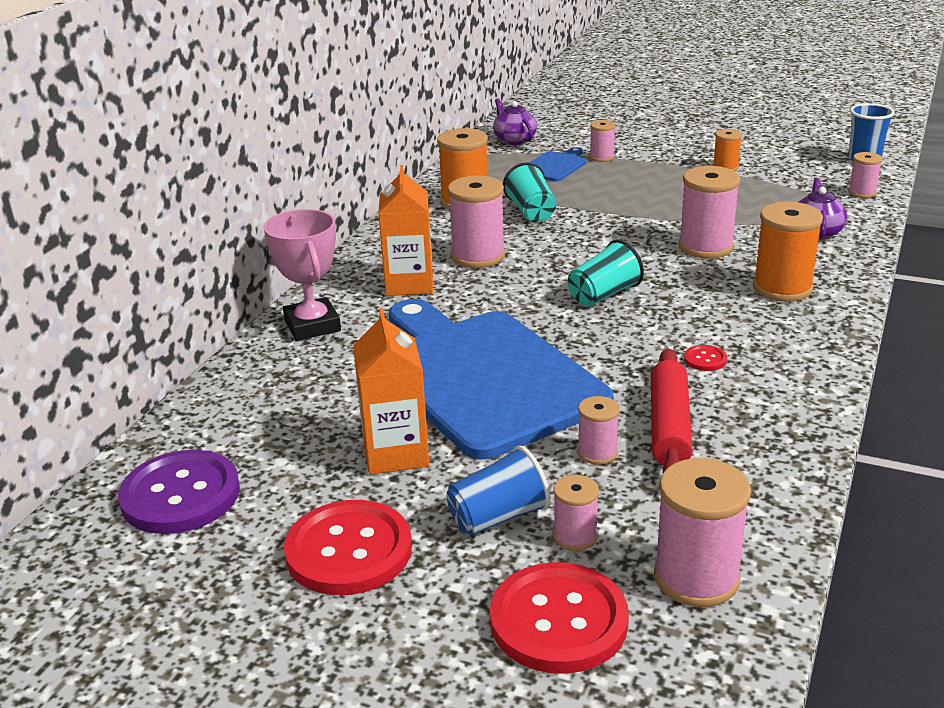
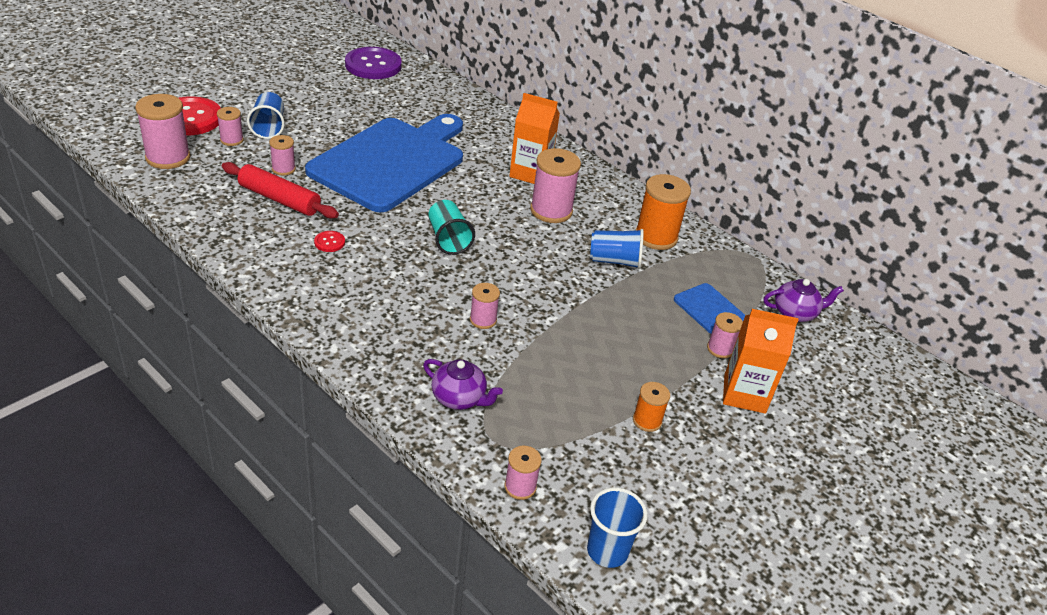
camera: 105 degrees right, 10 degrees up
pink trophy [264,209,341,341] -> none
red button [284,500,412,595] -> none
orange carton [353,308,429,475] -> orange carton moved to [723,309,798,414]
blue cutting board [389,299,613,460] -> blue cutting board turned 45 degrees counterclockwise [305,114,463,212]
turquoise cup [503,162,556,222] -> blue cup [590,229,644,269]
pink spool [679,166,740,258] -> pink spool [470,283,500,329], size x0.55
orange spool [753,202,823,302] -> none

